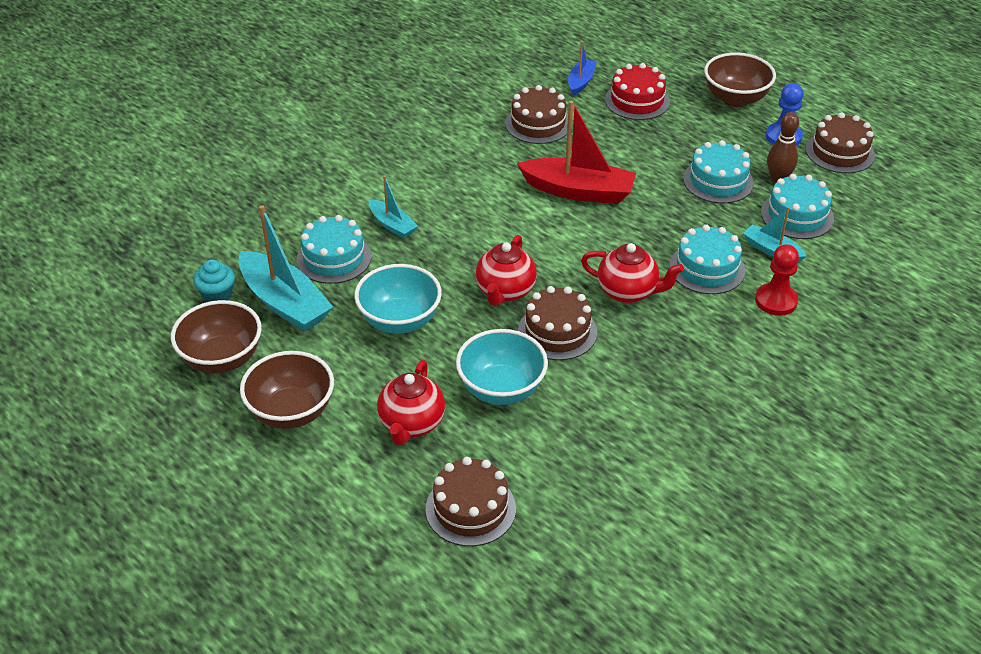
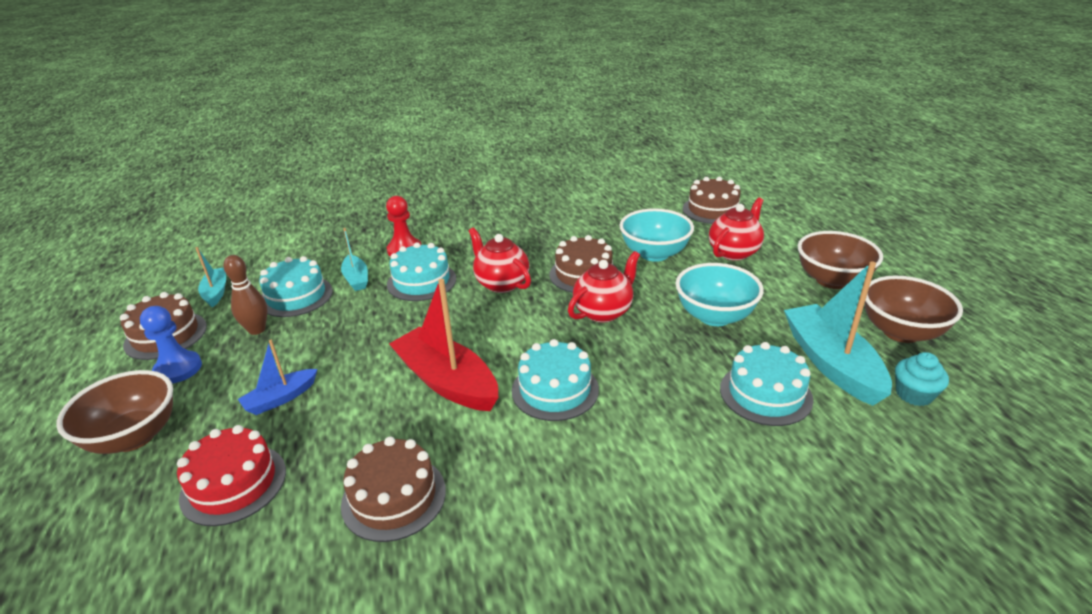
camera: 150 degrees left, 10 degrees down
turquoise boat [369,175,418,239] -> turquoise boat moved to [196,247,226,308]
blue boat [568,41,597,96] -> blue boat moved to [238,340,317,415]
turquoise cake [683,140,754,203] -> turquoise cake moved to [512,339,599,421]

